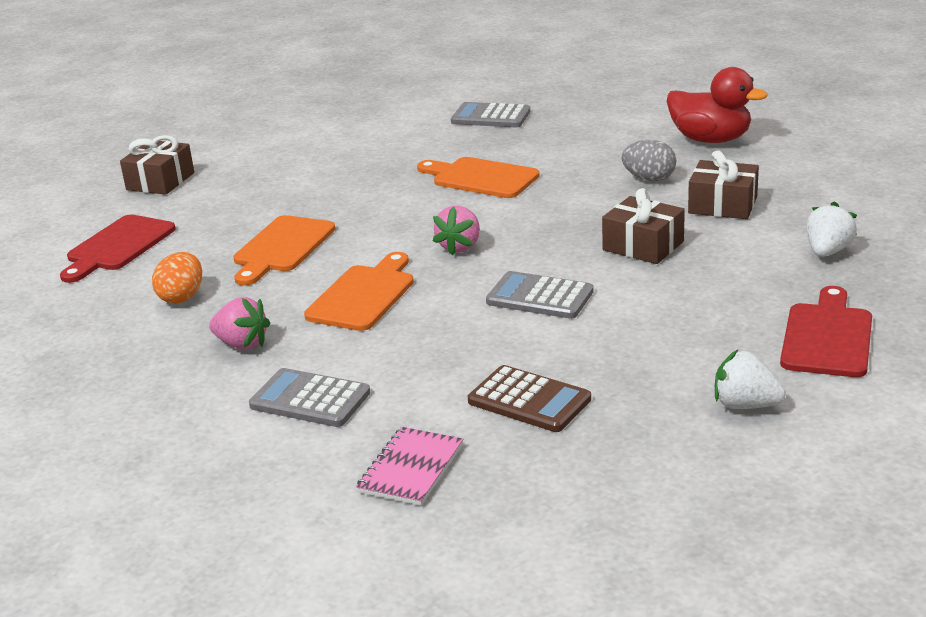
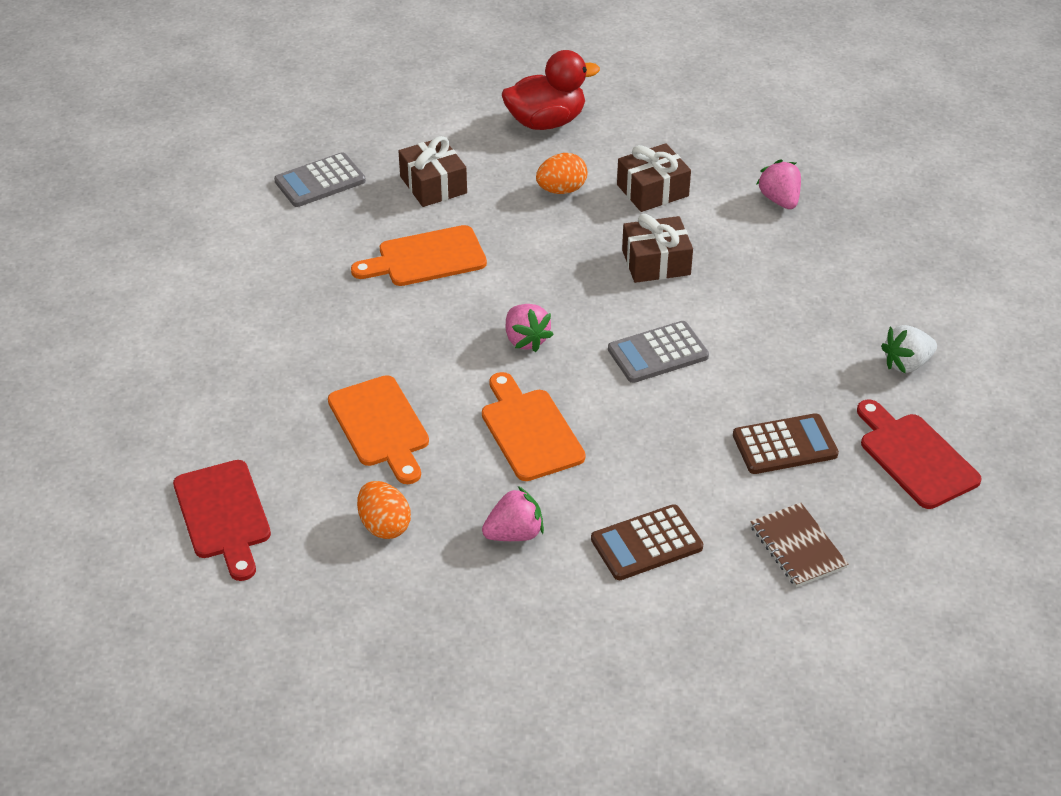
camera: 50 degrees left, 15 degrees up
brown gift [120,135,194,195] -> brown gift moved to [399,136,467,207]
grey calculator [249,368,370,427] -> brown calculator [591,504,703,580]
pink notebook [356,427,463,506] -> brown notebook [750,503,848,587]
grey egg [622,140,676,181] -> orange egg [536,153,587,194]
red cutting board [780,286,872,377] -> red cutting board moved to [857,400,981,509]
white strawberry [806,201,857,257] -> pink strawberry [756,159,801,209]

